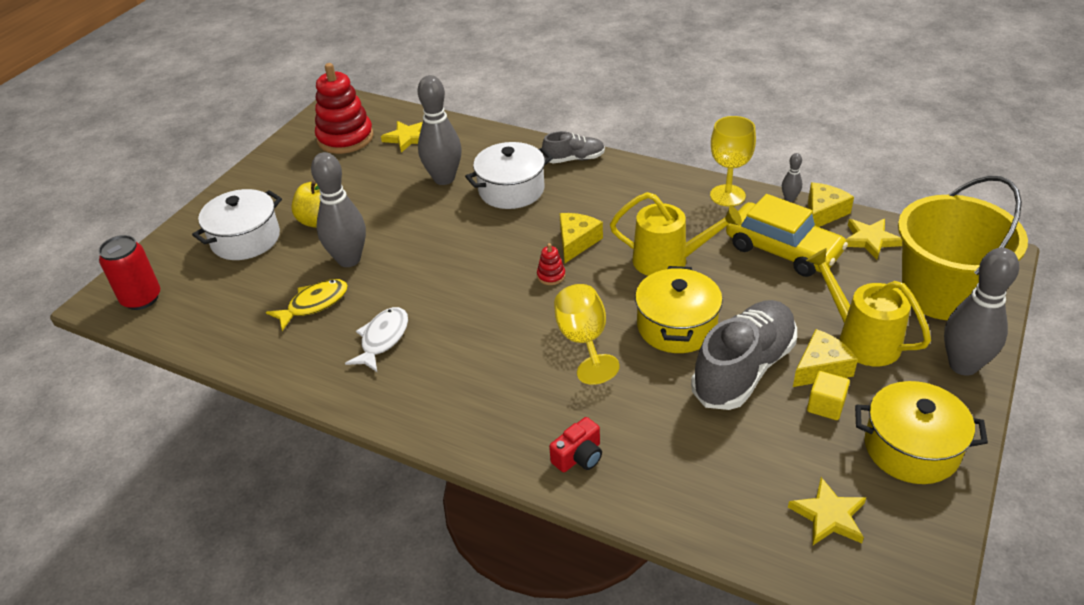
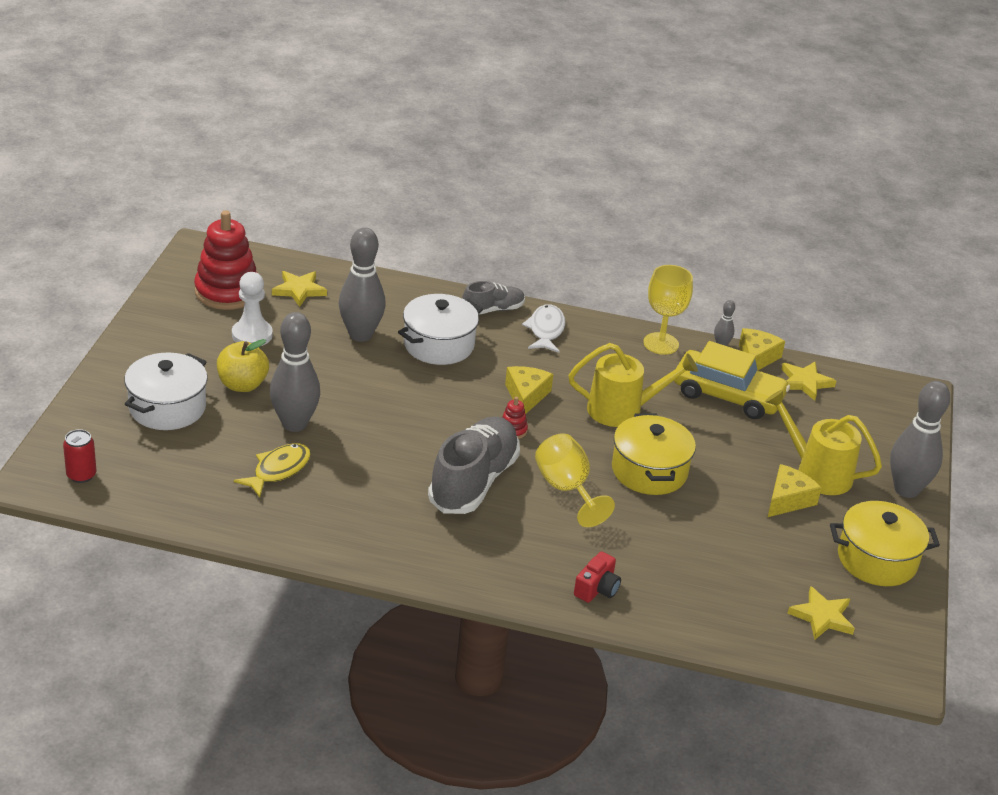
camera: 20 degrees left, 5 degrees down
red can [98,235,160,310] -> red can [63,429,96,483], size x0.66
white fish [345,307,408,373] -> white fish moved to [522,304,565,353]
grey shoe [691,300,797,410] -> grey shoe moved to [428,416,520,514]
yellow cube [807,371,850,420] -> none
yellow bucket [898,176,1028,320] -> none
none -> white pawn [232,272,273,346]

